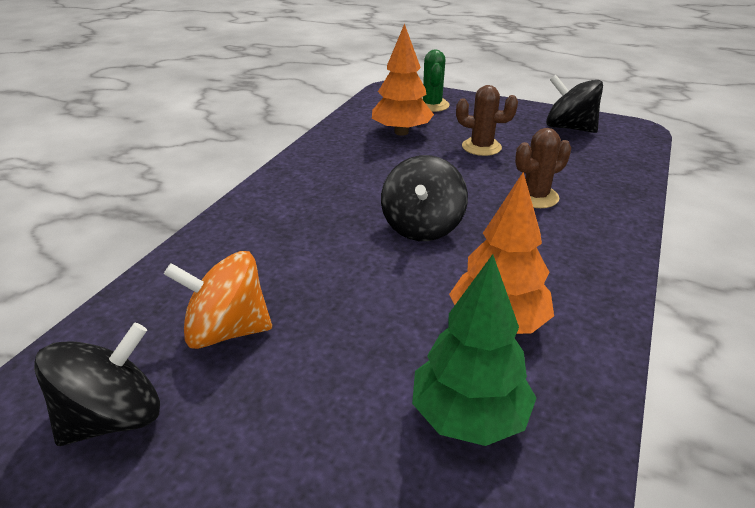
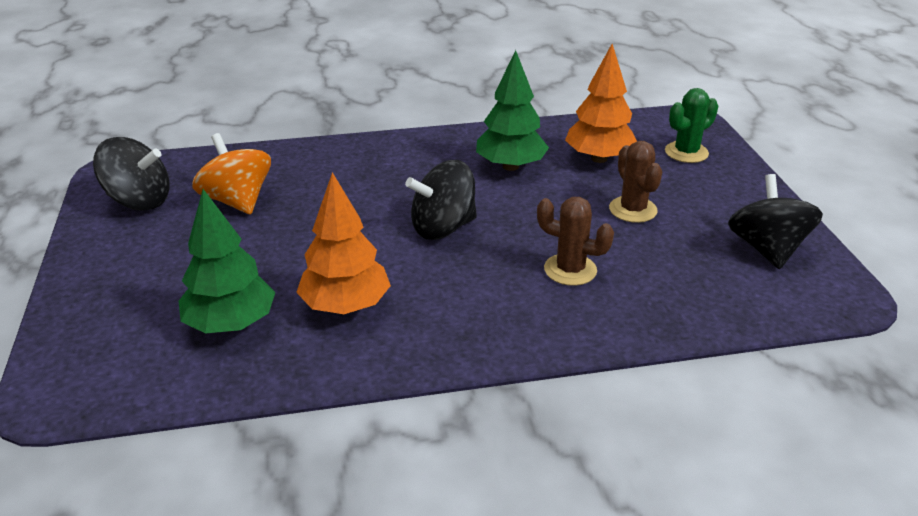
camera: 55 degrees right, 0 degrees up
none -> green tree [476,50,549,171]

